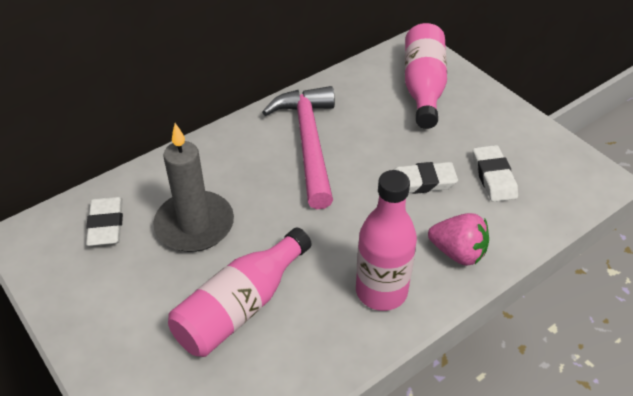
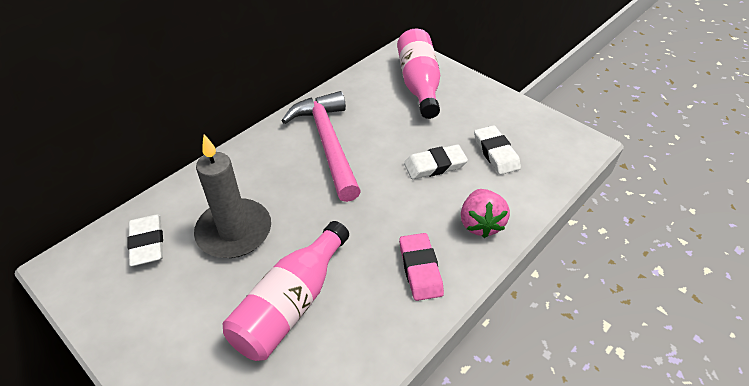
camera: 10 degrees left, 0 degrees up
pink bottle [356,170,417,311] -> pink eraser [399,233,444,301]
pink strawberry [428,213,489,266] -> pink strawberry turned 75 degrees clockwise [461,189,510,238]

